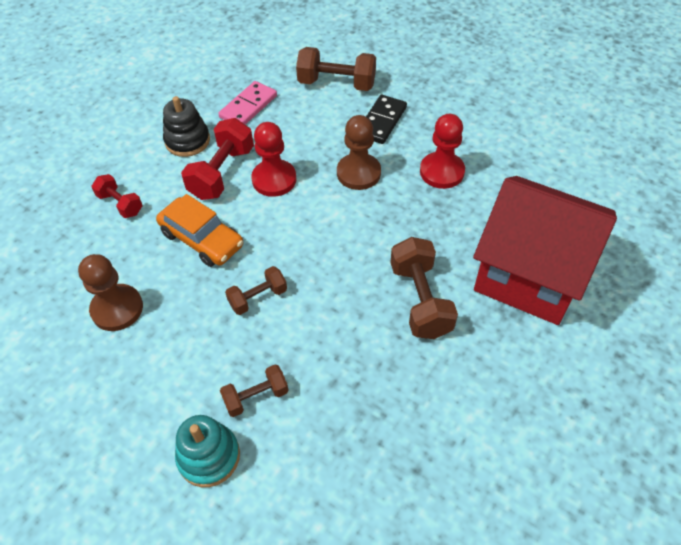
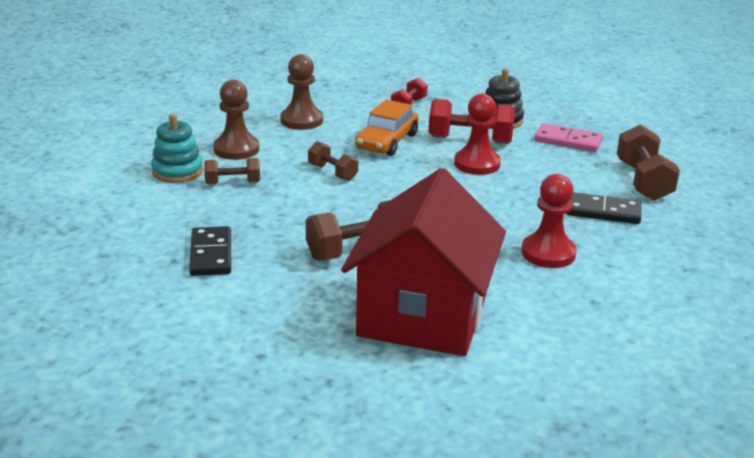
camera: 75 degrees right, 25 degrees down
brown dumbbell [220,364,289,417] -> brown dumbbell turned 60 degrees counterclockwise [204,158,260,185]
brown pawn [337,115,381,190] -> brown pawn moved to [213,79,259,160]
none -> black domino [189,226,231,276]

